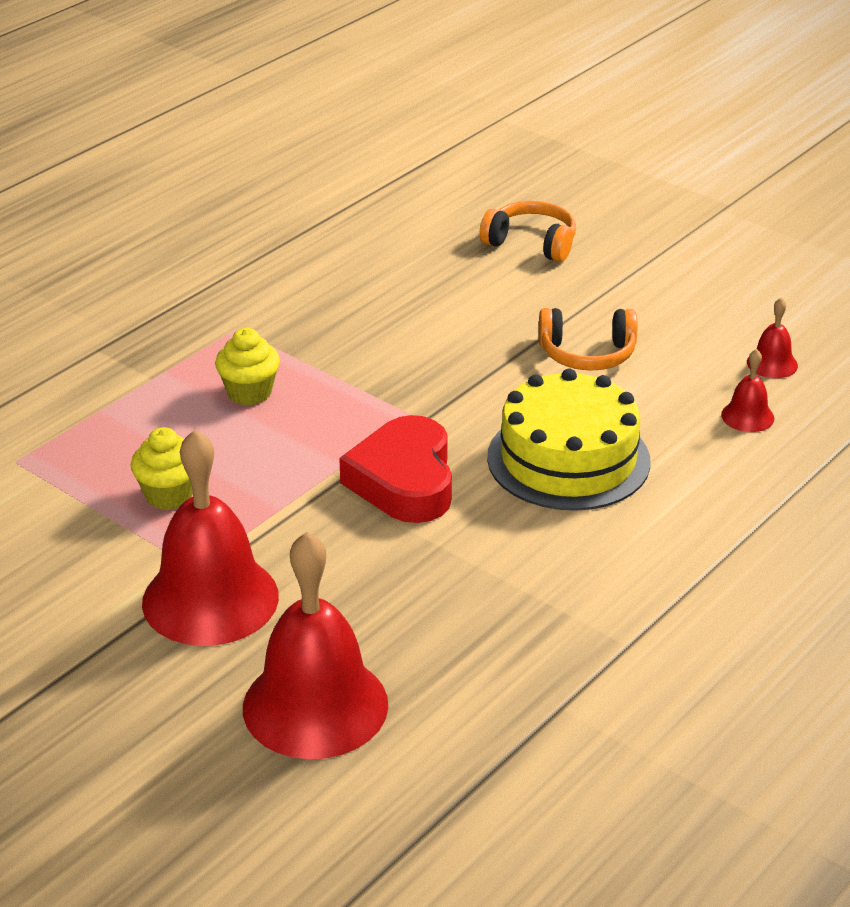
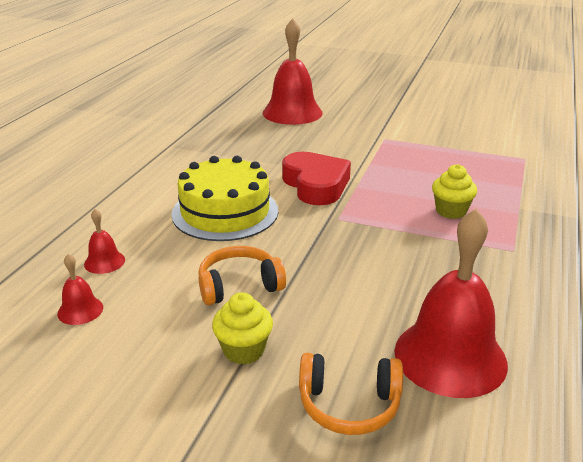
camera: 160 degrees right, 5 degrees down
yellow cupcake [131,427,193,510] -> yellow cupcake moved to [212,292,273,364]
red bell [142,430,279,646] -> red bell moved to [394,209,508,398]

